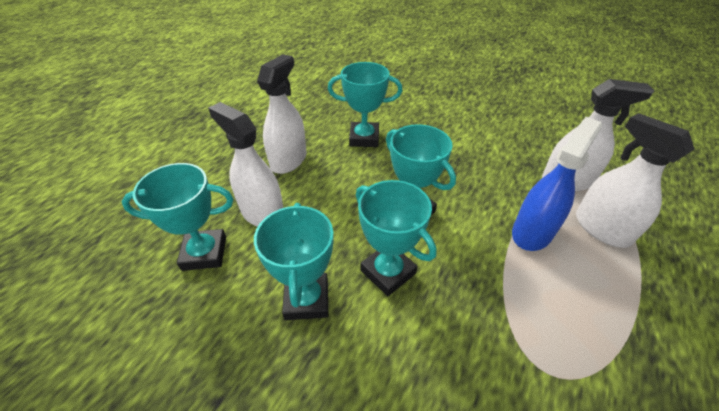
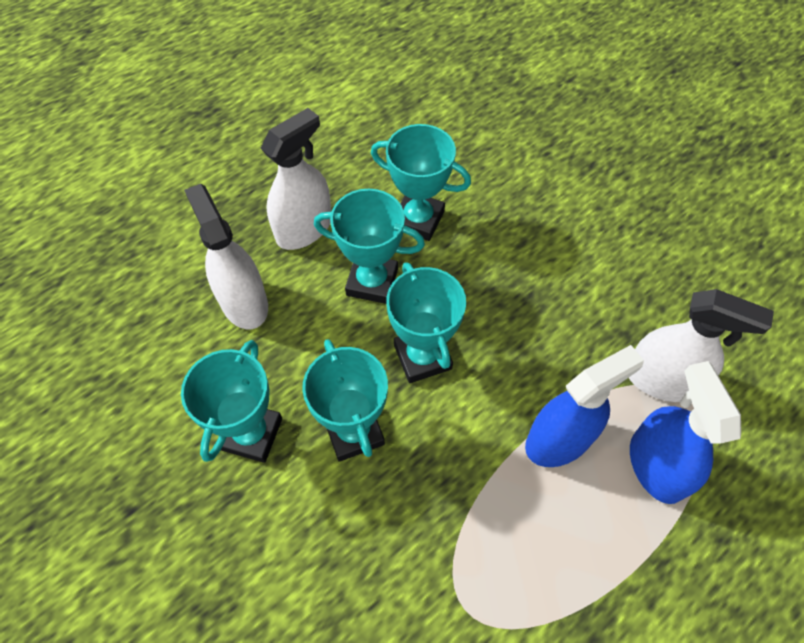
camera: 20 degrees right, 15 degrees up
turquoise trophy [122,163,234,271] -> turquoise trophy moved to [314,189,425,304]
white spray bottle [576,113,694,248] -> blue spray bottle [630,361,741,504]

